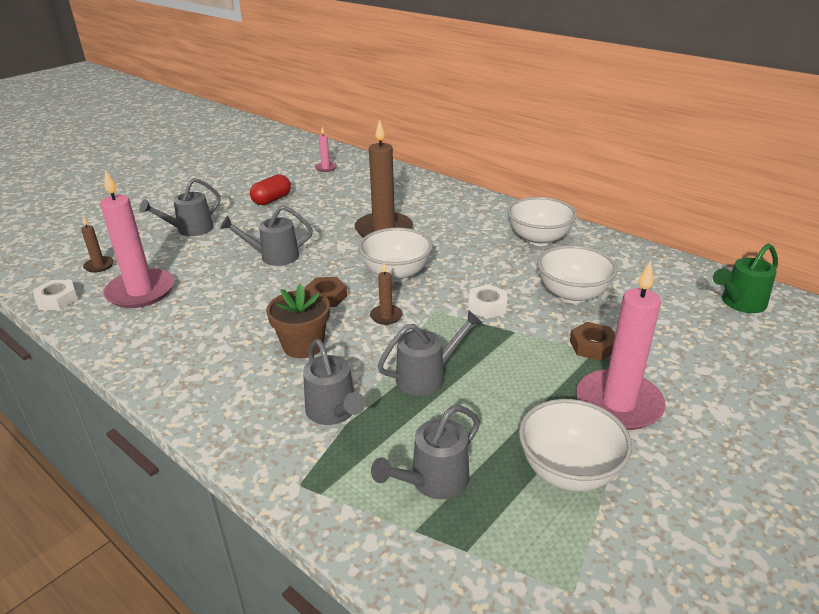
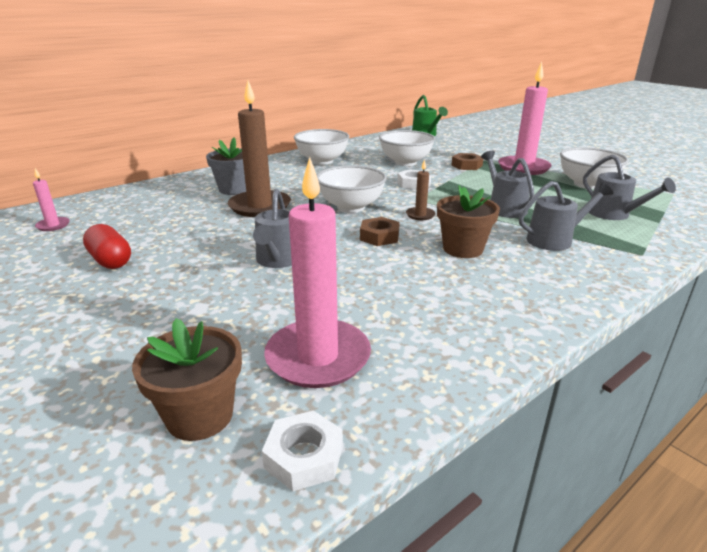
camera: 80 degrees left, 5 degrees down
brown candle [81,216,114,273] -> brown flower pot [132,318,242,441]
grey watering can [139,178,221,236] -> none
none -> grey flower pot [206,138,246,195]

